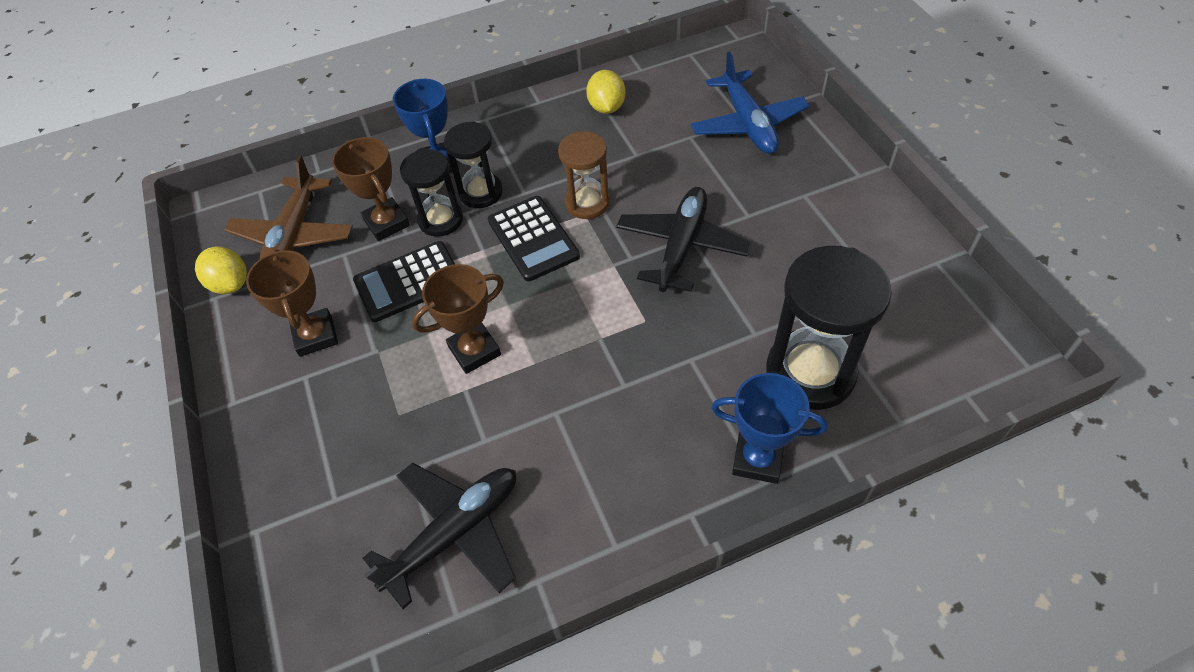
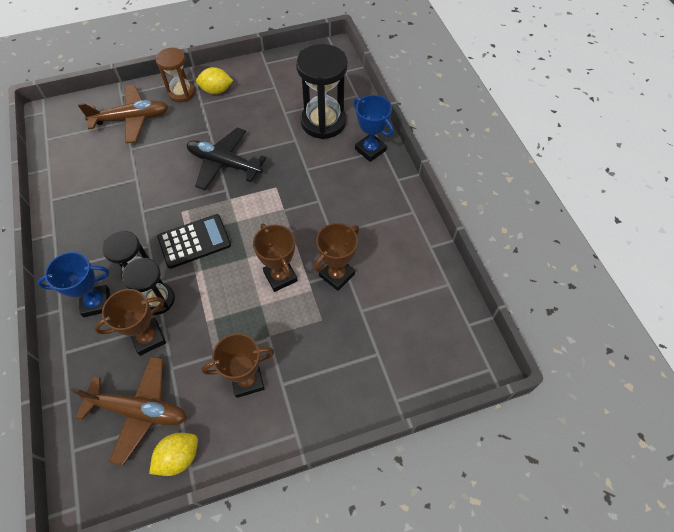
camera: 90 degrees left, 5 degrees up
black calculator [353,241,455,322] -> none
black plane [363,463,516,609] -> none
brown hourglass [558,131,610,219] -> brown hourglass moved to [156,48,195,102]
yellow lemon [586,70,626,114] -> yellow lemon moved to [196,67,233,94]
blue plane [691,51,810,154] -> brown plane [78,85,169,143]
blue trophy [711,373,827,484] -> blue trophy turned 60 degrees counterclockwise [354,95,394,162]
none -> brown trophy [314,223,359,291]

